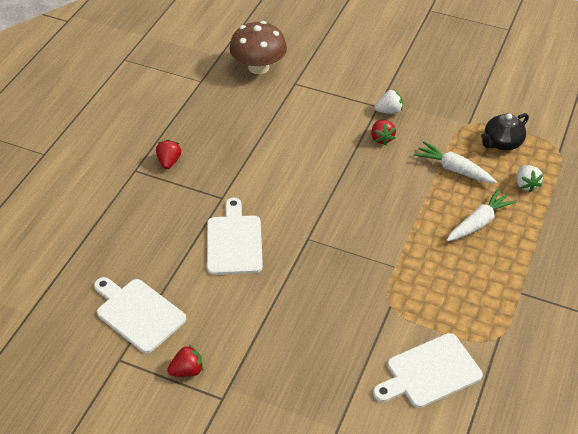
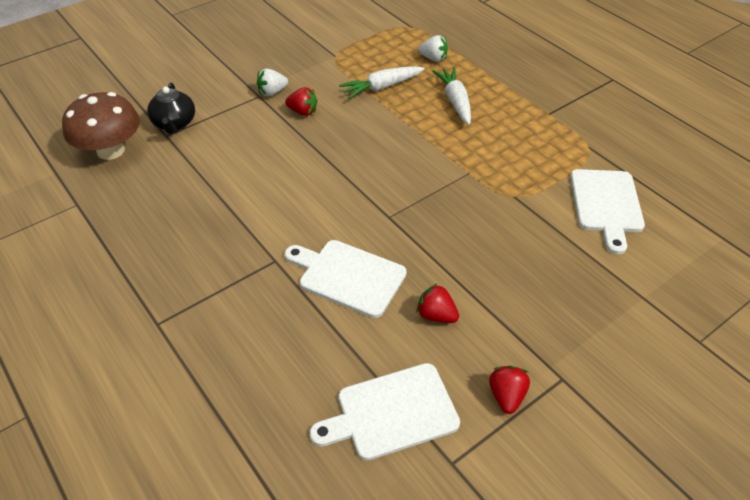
camera: 60 degrees left, 0 degrees up
red strawberry [156,140,181,169] -> red strawberry moved to [416,283,459,323]
white strawberry [374,90,403,114] -> white strawberry turned 135 degrees counterclockwise [257,69,288,96]
black teapot [481,113,529,150] -> black teapot moved to [147,82,195,134]

